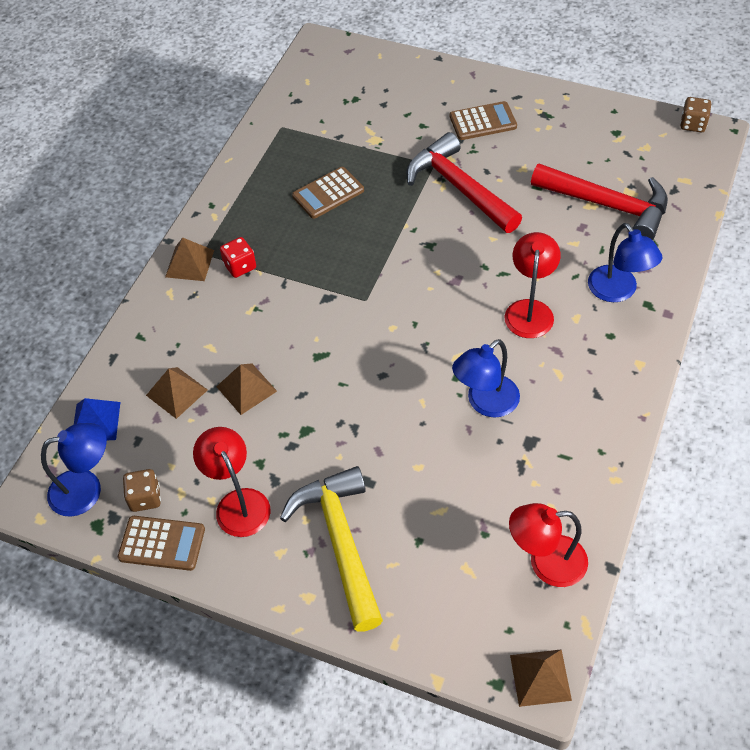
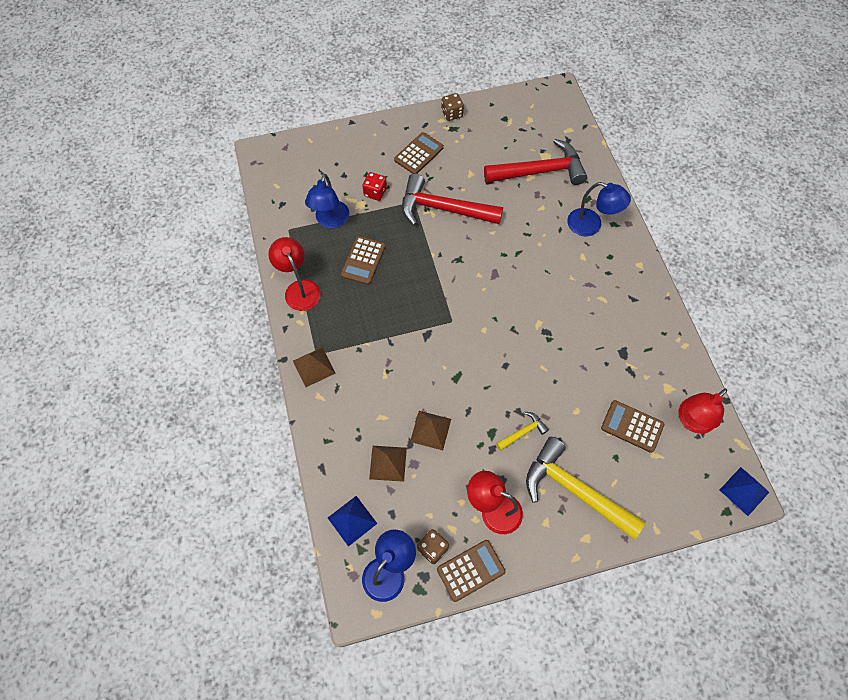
camera: 40 degrees left, 10 degrees up
red dice [220,237,256,278] -> red dice moved to [362,172,387,201]
blue lamp [452,339,520,418] -> blue lamp moved to [305,174,349,228]
red lamp [505,232,561,338] -> red lamp moved to [268,237,321,311]
brown pyramid [510,649,572,707] -> blue pyramid [720,467,769,516]
brown dice [680,97,712,132] -> brown dice moved to [441,93,464,121]
none -> yellow hammer [496,412,549,451]
none -> brown calculator [601,400,664,453]

